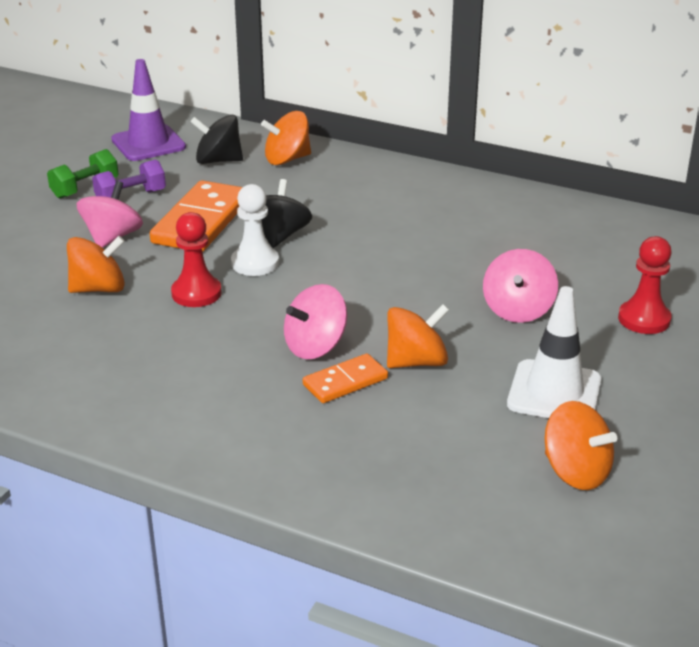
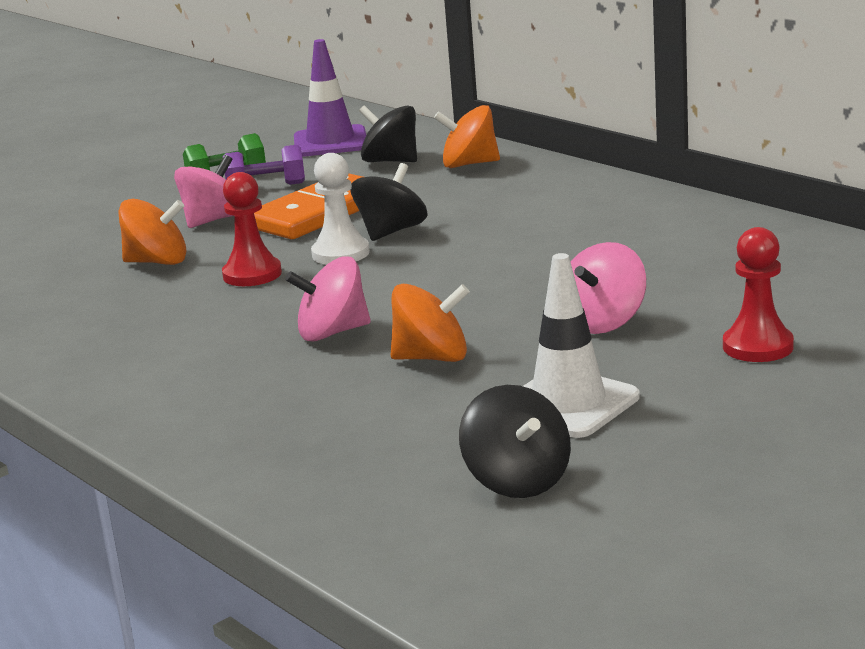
camera: 25 degrees right, 10 degrees down
orange domino [303,354,388,403] -> none
orange spinning top [545,401,617,490] -> black spinning top [459,385,571,498]

